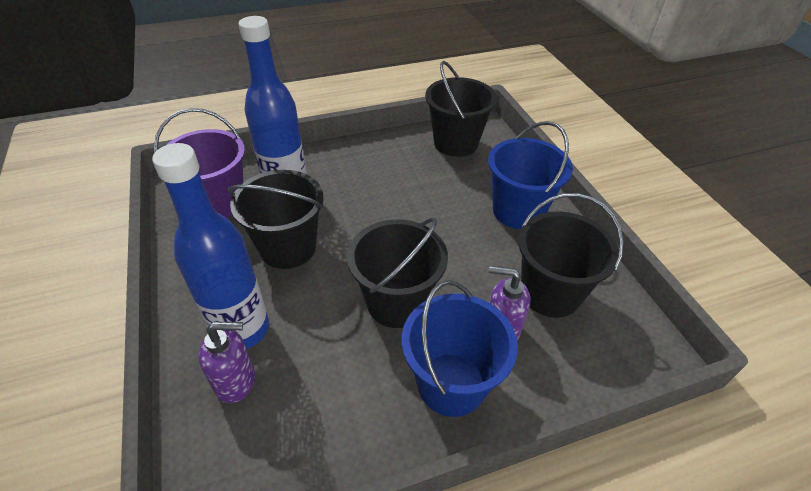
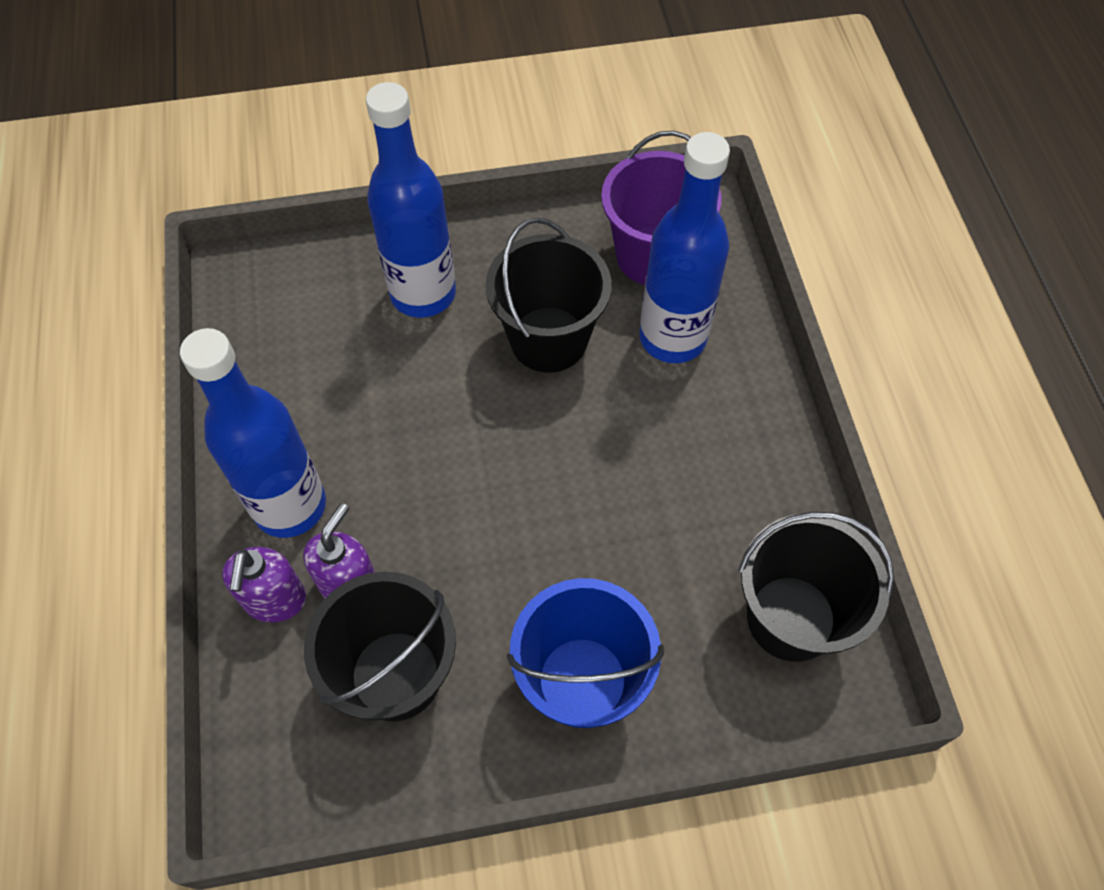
camera: 100 degrees right, 15 degrees up
purple soap dispenser [198,322,255,403] -> purple soap dispenser moved to [222,547,306,622]
black bucket [347,217,448,328] -> none
blue bucket [402,280,518,417] -> blue bottle [180,328,326,538]

